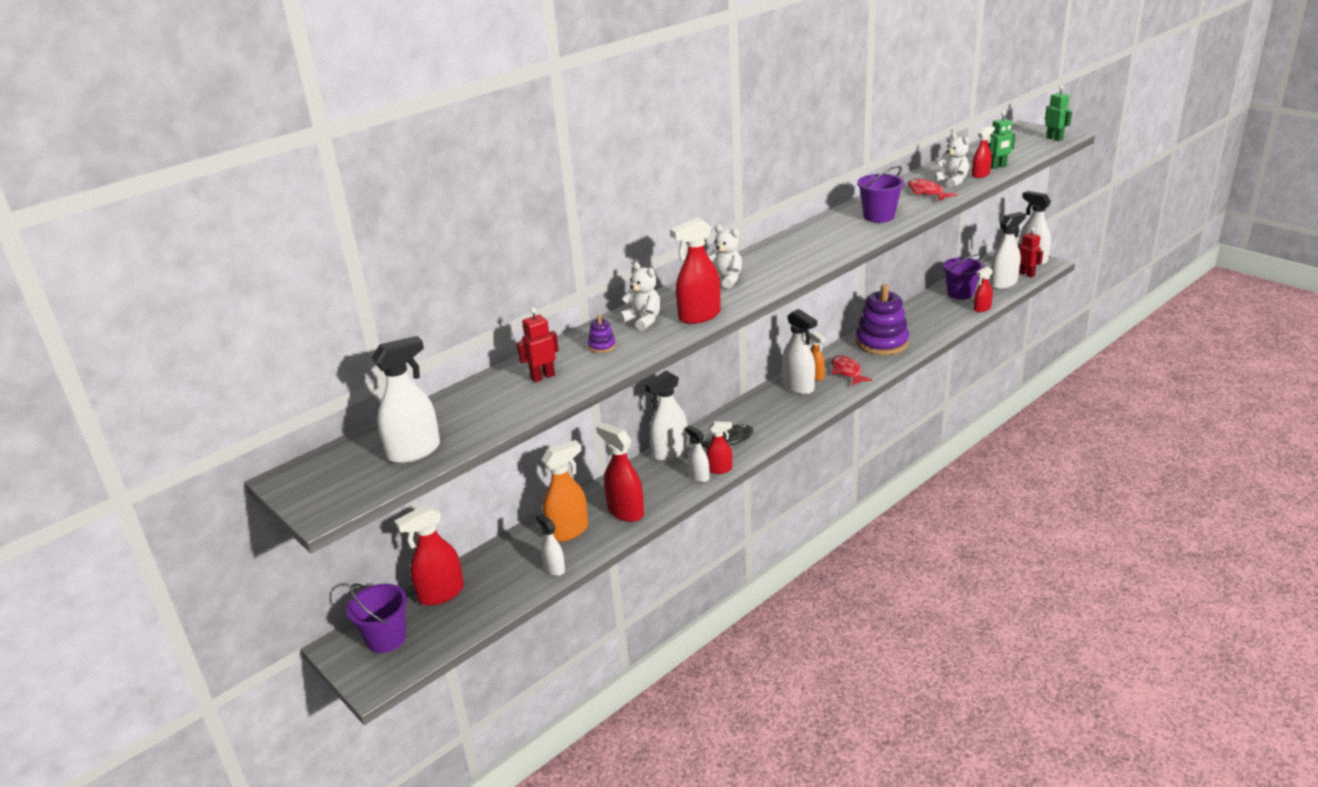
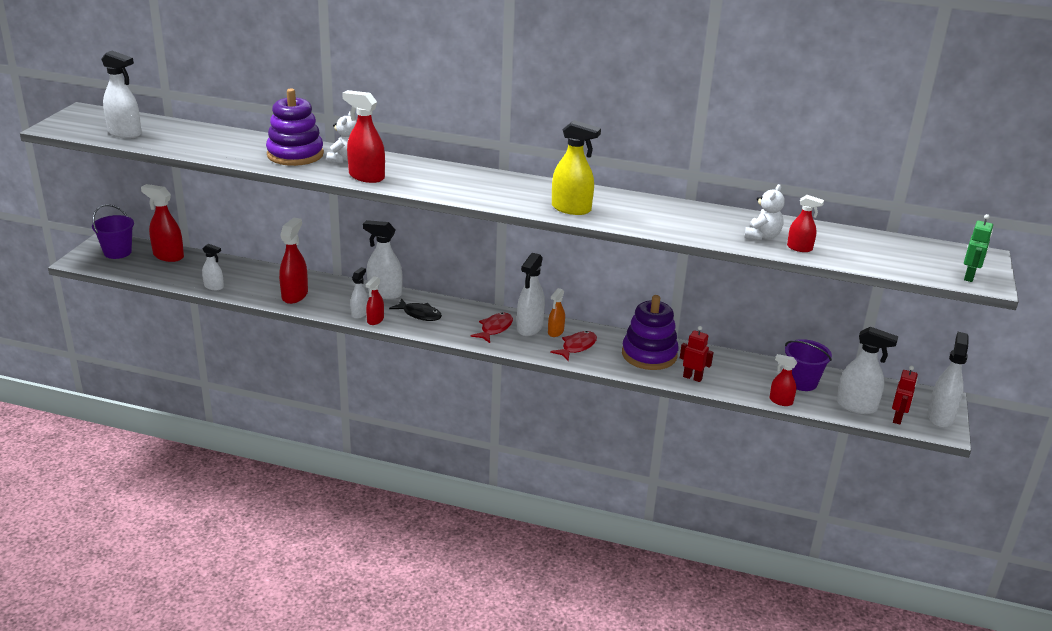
camera: 55 degrees right, 0 degrees up
red robot [517,308,559,382] -> red robot moved to [680,326,714,382]
white spray bottle [536,513,565,576] -> white spray bottle turned 90 degrees clockwise [202,244,224,290]
orange spray bottle [541,440,588,542] -> none
purple stacking toy [588,315,616,353] -> purple stacking toy [266,88,324,166], size x2.49
red spray bottle [706,422,732,474] -> red spray bottle turned 60 degrees clockwise [366,276,384,325]
white teddy bear [708,225,742,289] -> none
purple bucket [857,166,904,223] -> none
red fish [908,179,957,201] -> red fish moved to [471,313,513,343]
green robot [988,111,1016,169] -> none
none -> yellow spray bottle [552,120,601,215]

